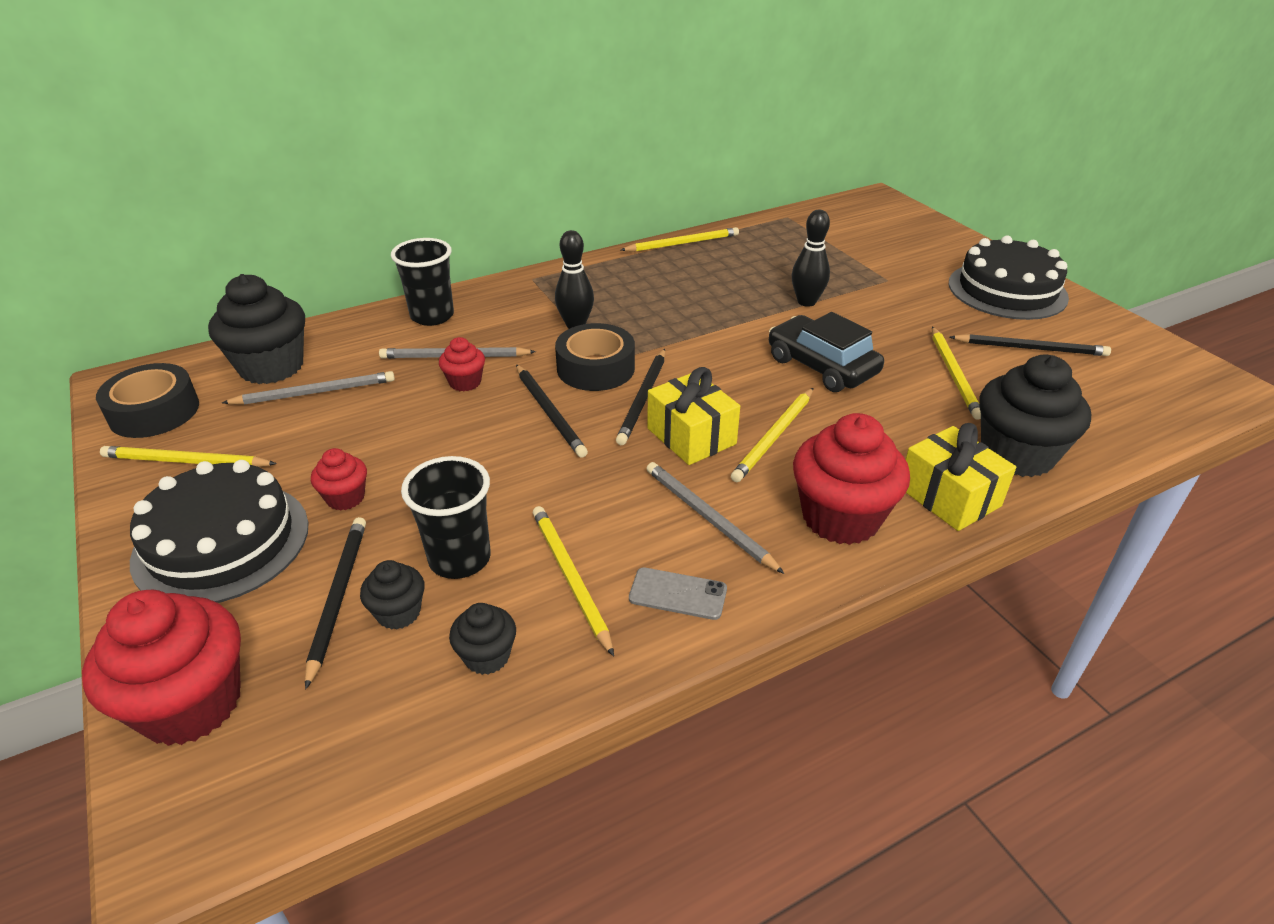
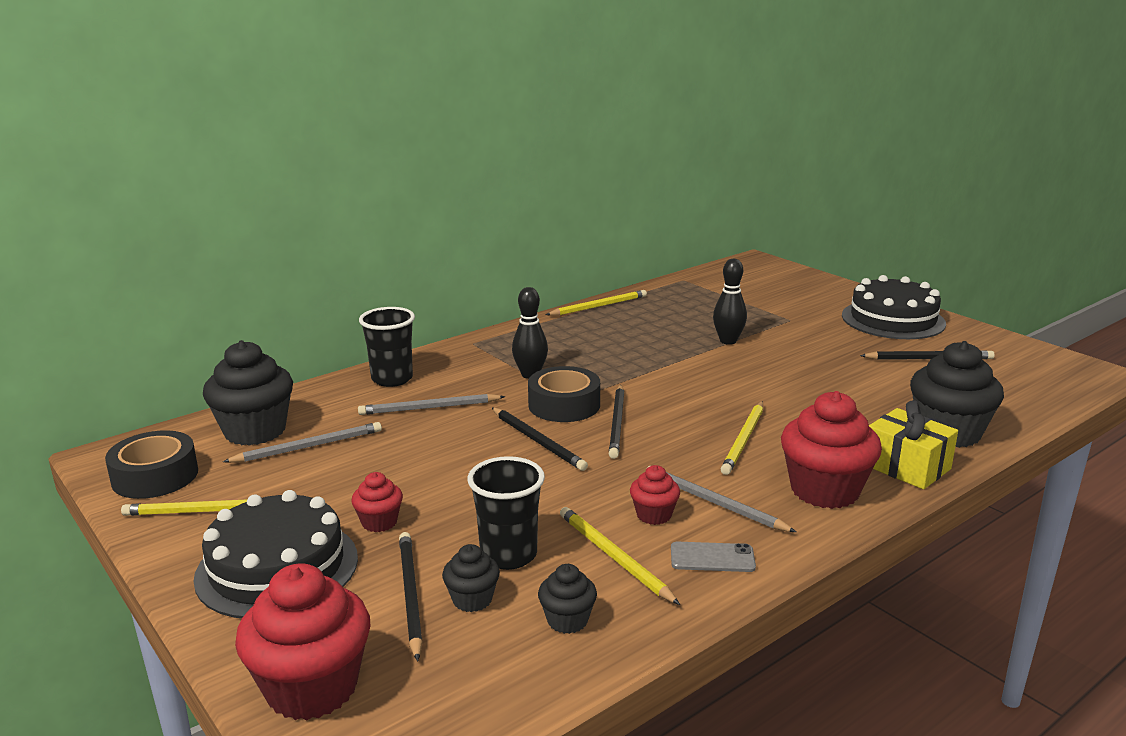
camera: 10 degrees left, 15 degrees down
red cupcake [439,337,485,392] -> red cupcake moved to [630,465,680,525]
yellow gift [647,367,740,465] -> none
black car [769,312,884,392] -> none
yellow pencil [932,327,981,420] -> none

